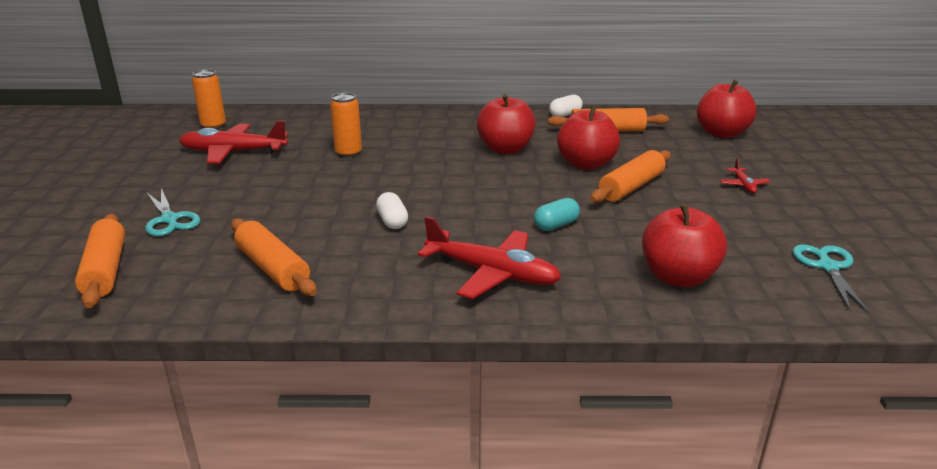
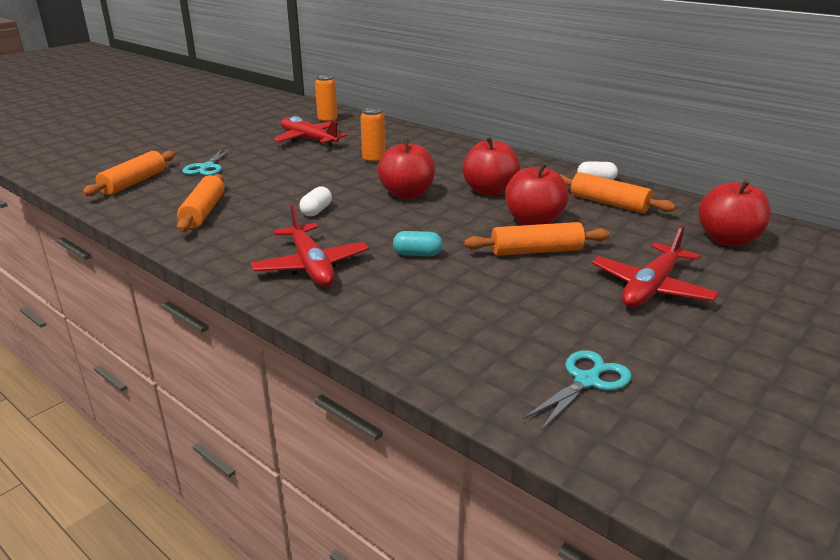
camera: 40 degrees right, 0 degrees up
red apple [642,204,727,287] -> red apple moved to [378,139,435,199]
red plane [720,158,770,193] -> red plane [592,225,719,308], size x2.19

